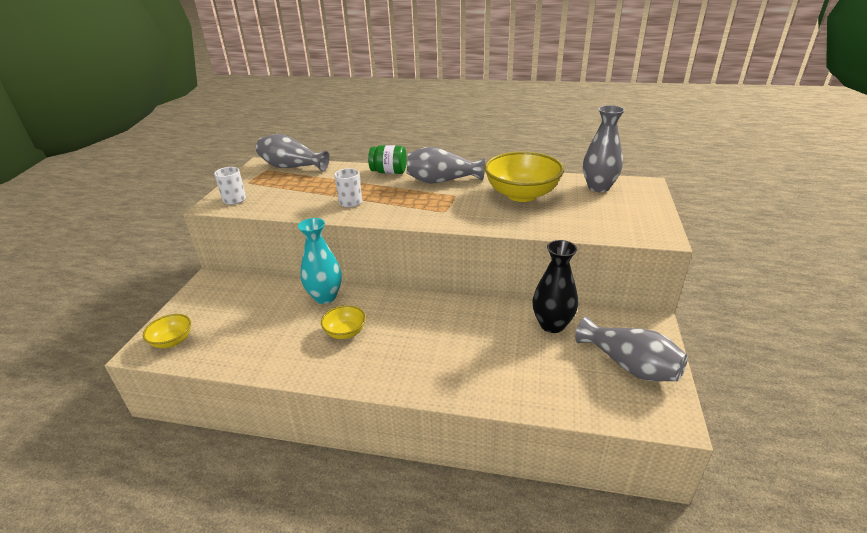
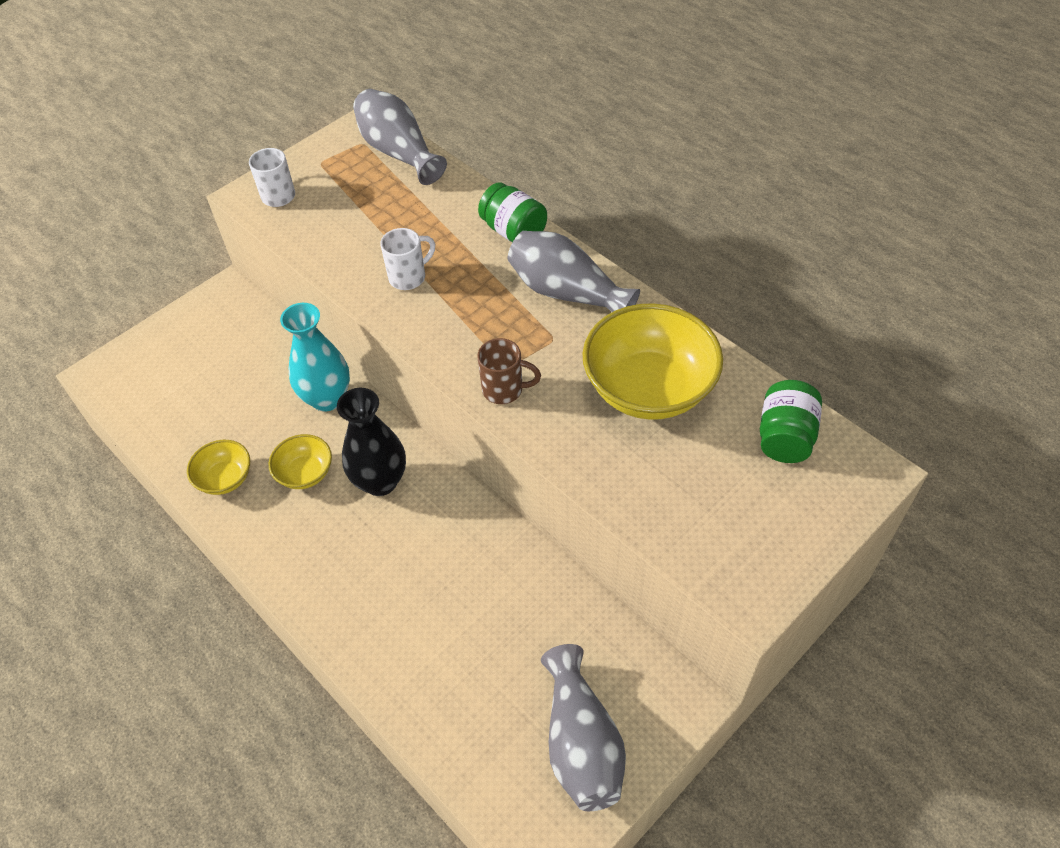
camera: 35 degrees right, 20 degrees up
yellow bowl [143,314,191,348] -> yellow bowl moved to [187,440,250,495]
black vase [533,240,578,333] -> black vase moved to [337,388,406,496]
grey vase [583,105,625,192] -> green jar [760,380,822,463]
none -> brown mug [477,338,541,404]

